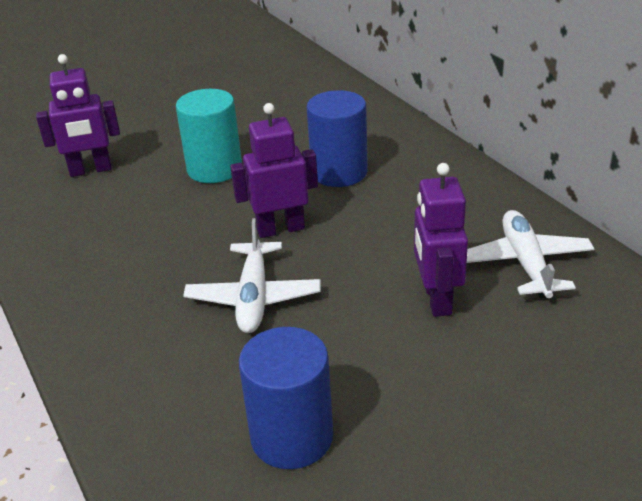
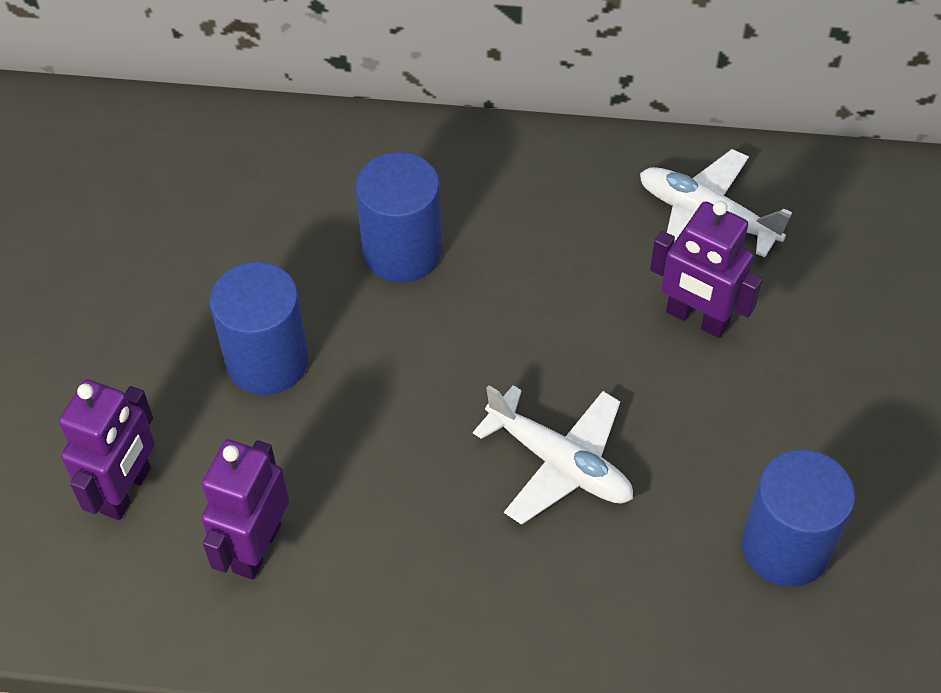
camera: 55 degrees left, 20 degrees up
turquoise cylinder [176,89,242,183] -> blue cylinder [210,262,309,395]
purple robot [230,103,318,238] -> purple robot moved to [201,439,289,580]

